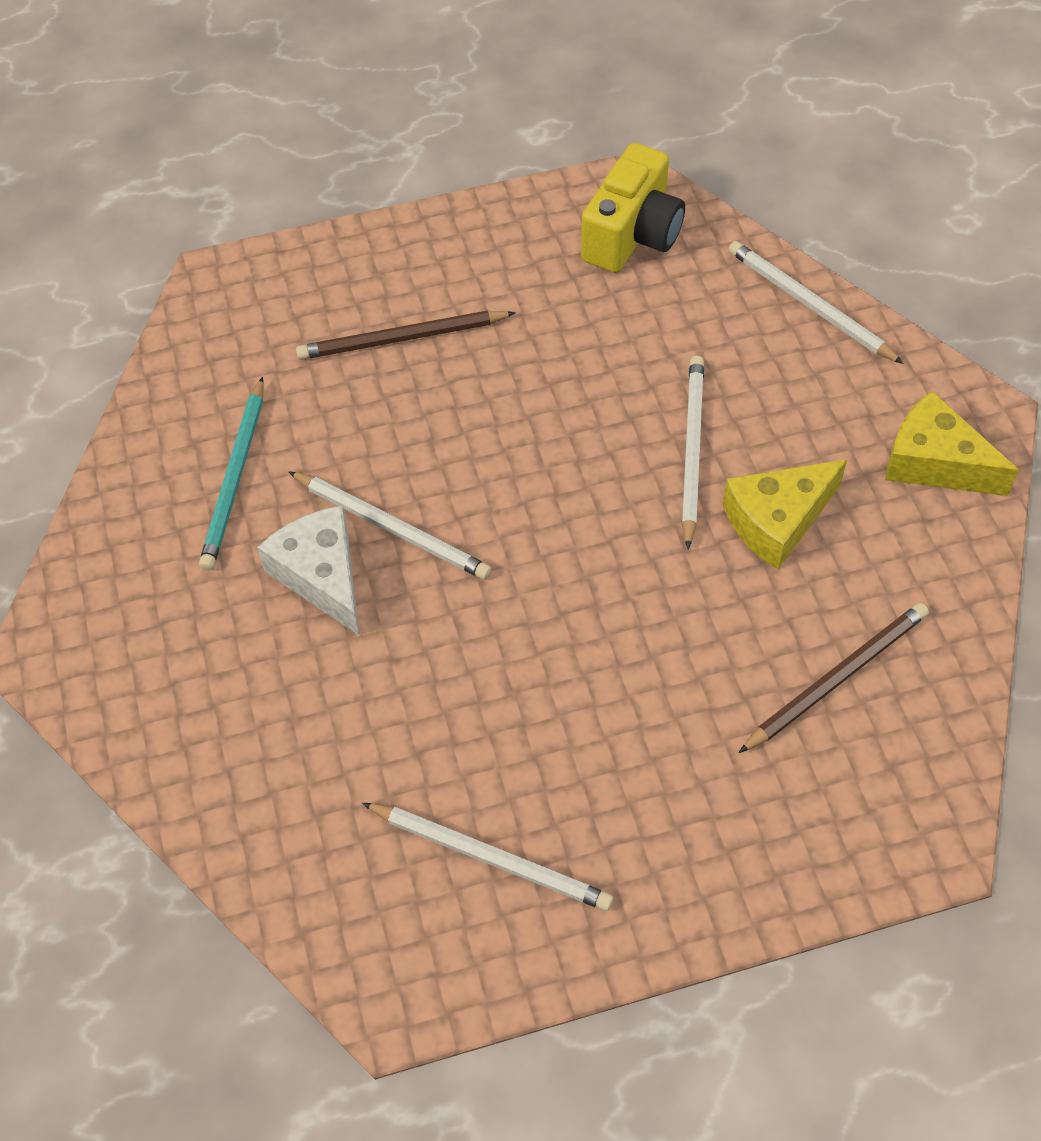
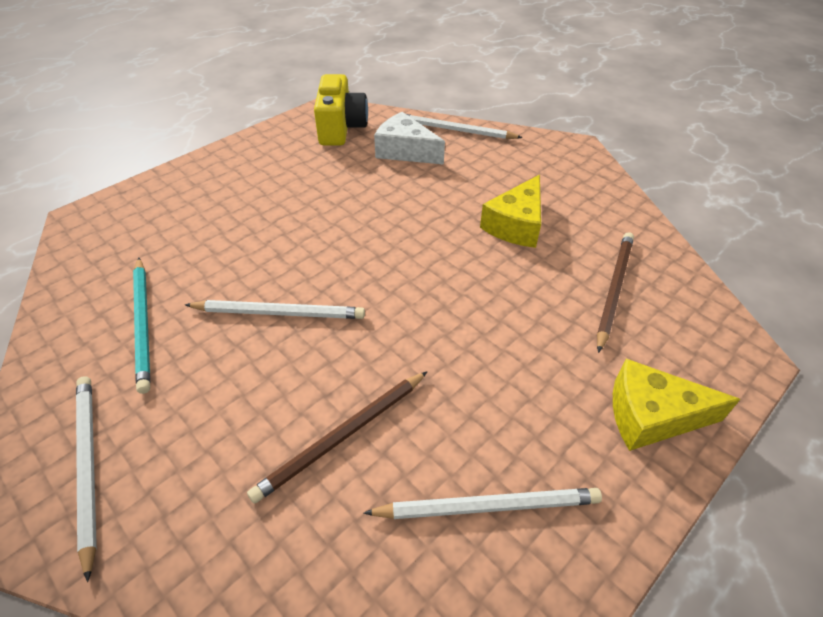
camera: 30 degrees left, 10 degrees down
white cheese [257,506,360,636] -> white cheese moved to [374,112,445,165]
brown pencil [296,311,516,360] -> brown pencil moved to [247,371,428,504]
white pencil [682,356,704,549] -> white pencil moved to [76,376,97,582]
yellow cheese [885,391,1019,496] -> yellow cheese moved to [613,359,741,451]

